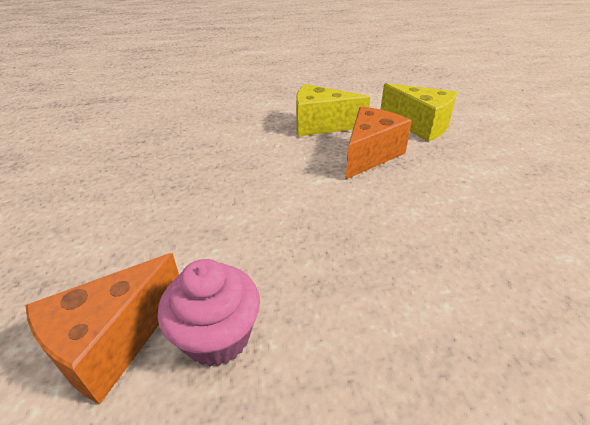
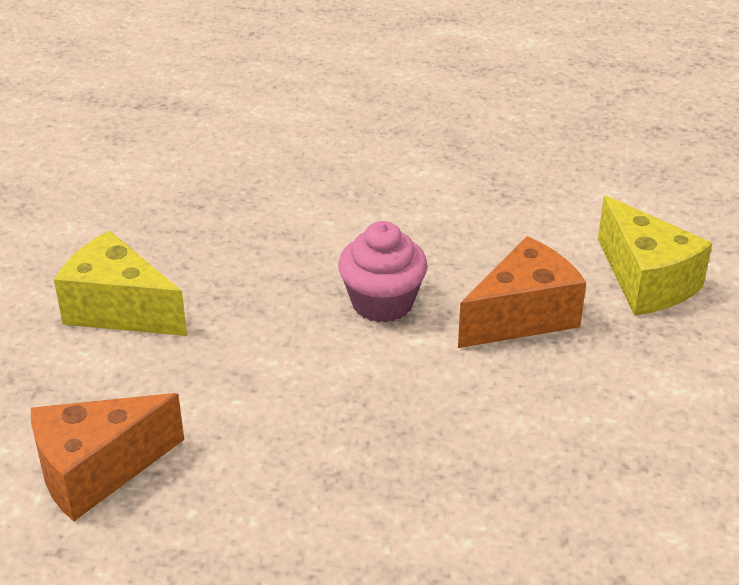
camera: 20 degrees right, 0 degrees up
pink cupcake [158,259,260,366] -> pink cupcake moved to [338,221,428,323]
yellow cheese [296,84,370,136] -> yellow cheese moved to [54,231,187,336]

